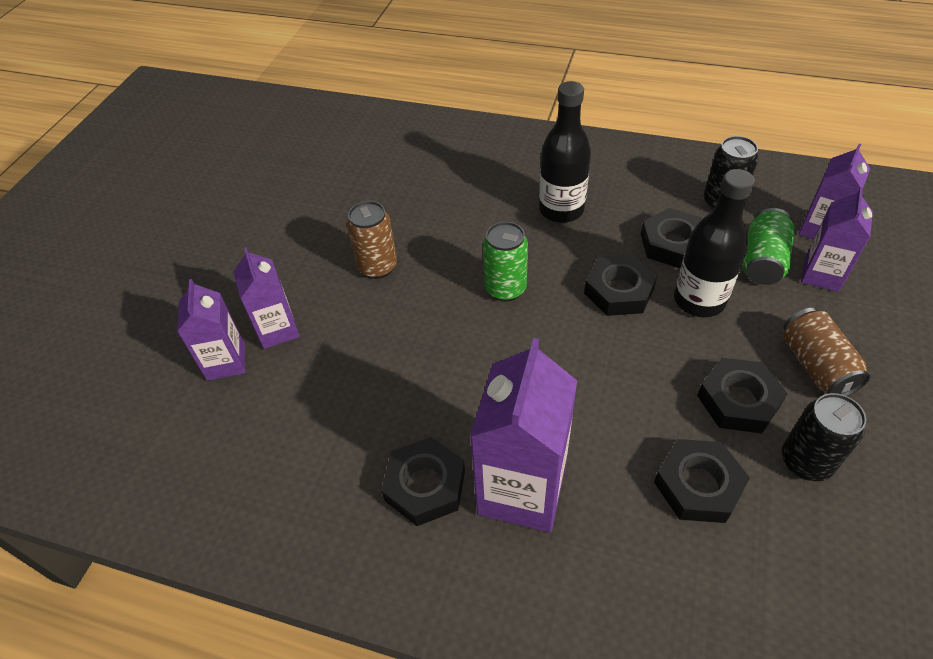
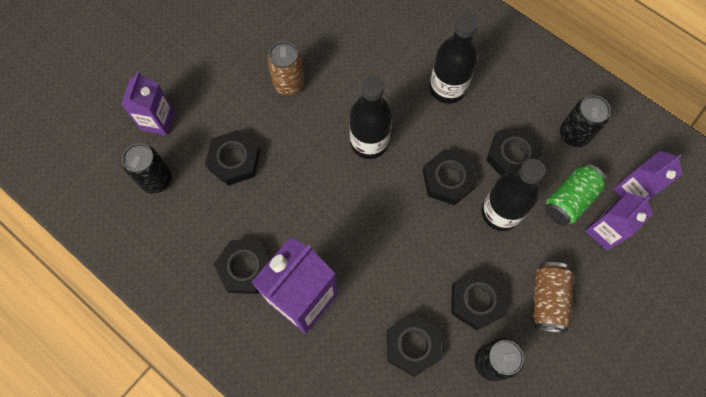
camera: 20 degrees right, 20 degrees up
purple carton [233,247,300,349] -> none
green can [483,222,528,302] -> black bottle [350,76,392,159]
none -> black can [122,143,172,193]
none -> black nut [205,130,260,186]

